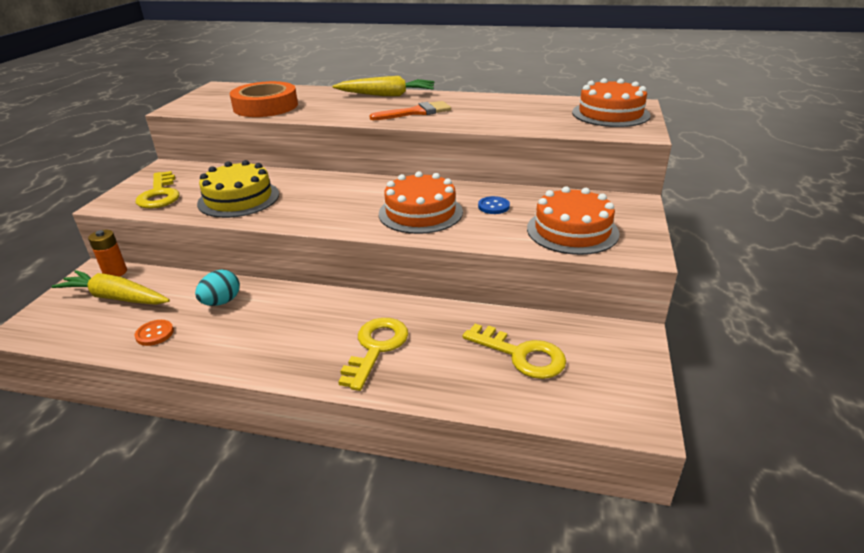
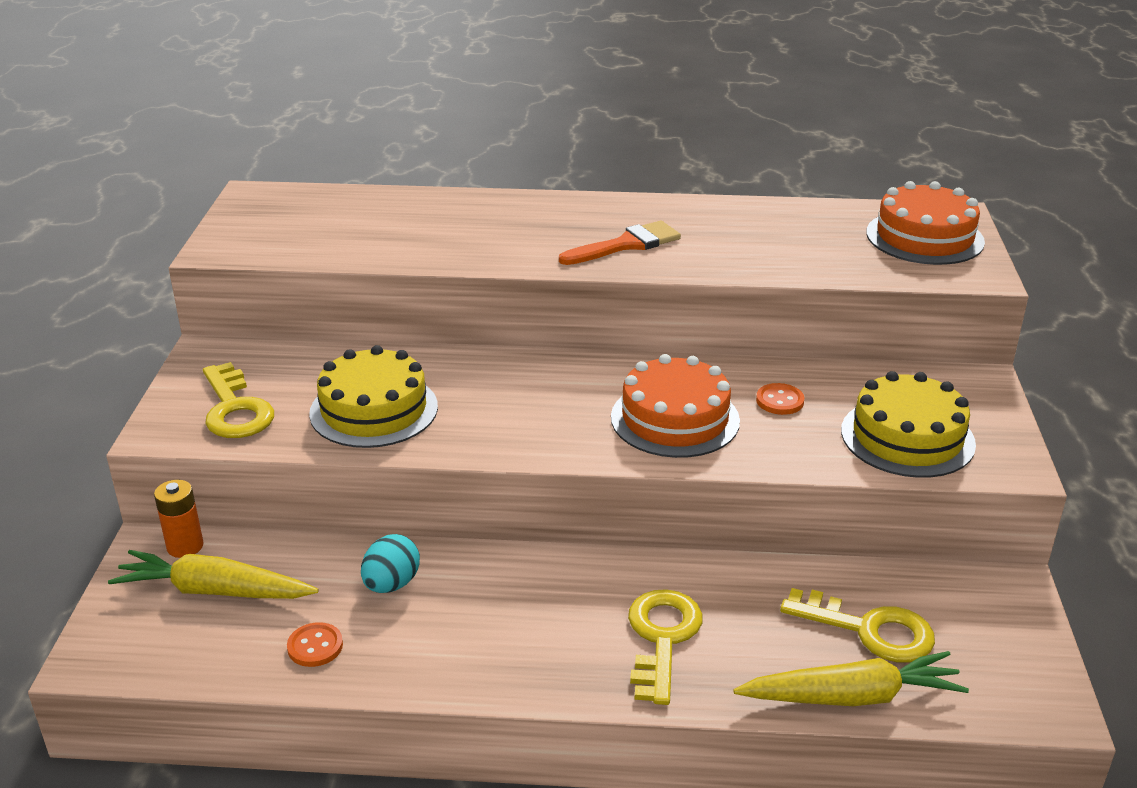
camera: 10 degrees left, 0 degrees up
orange tape [230,81,298,117] -> none
yellow carrot [333,76,434,96] -> yellow carrot moved to [733,651,969,706]
blue button [478,196,510,214] -> orange button [756,383,804,415]
orange cake [527,186,620,255] -> yellow cake [841,371,976,478]

